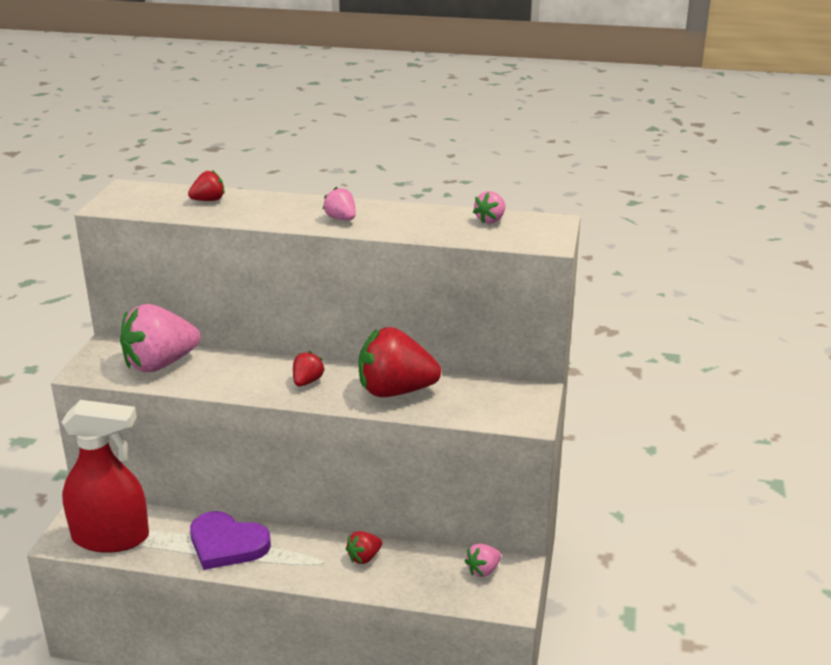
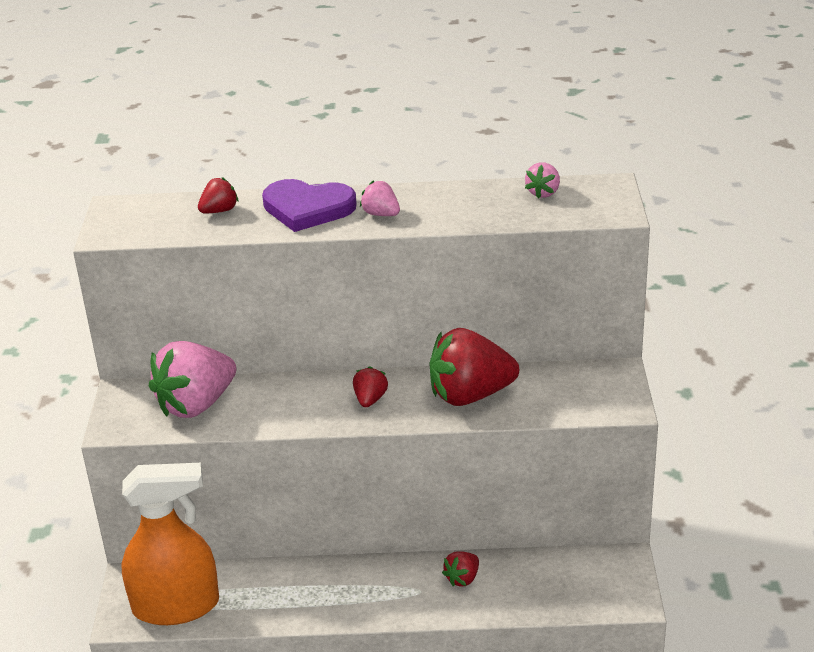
camera: 10 degrees left, 5 degrees up
red spray bottle [61,400,149,553] -> orange spray bottle [121,463,219,625]
purple heart [190,511,271,570] -> purple heart moved to [262,179,357,232]
pink strawberry [465,544,501,577] -> none

